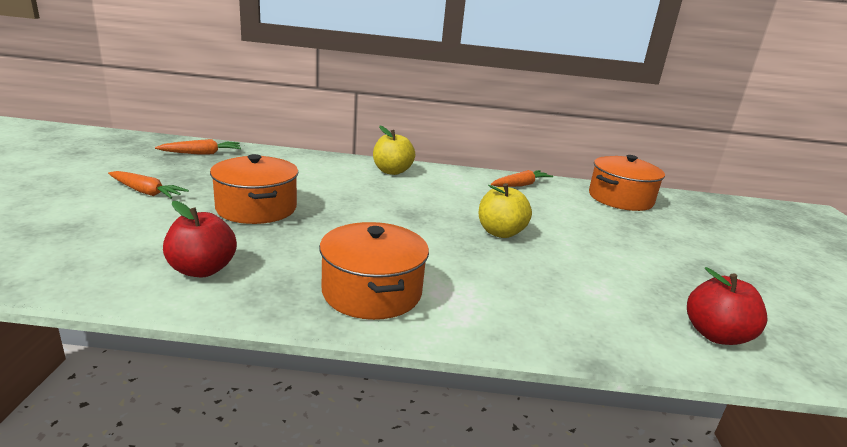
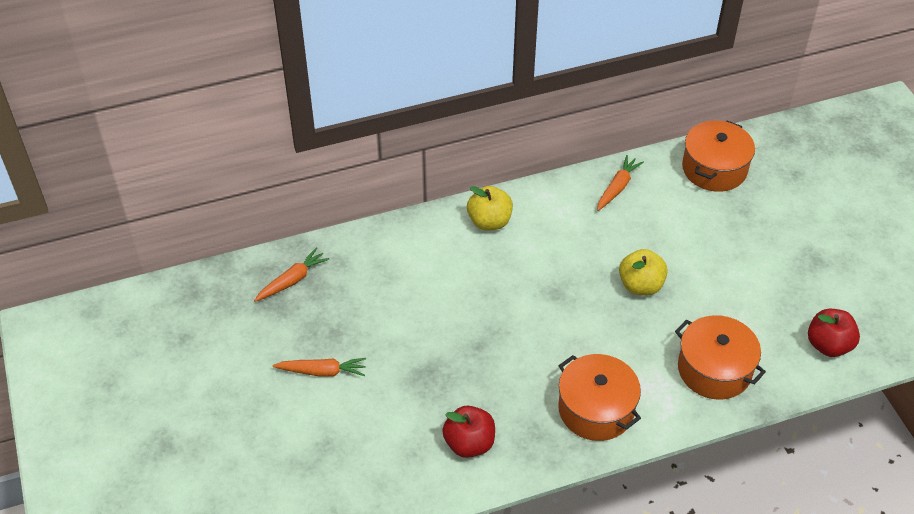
camera: 20 degrees left, 25 degrees up
orange pot [210,154,298,224] -> orange pot moved to [675,315,766,400]

